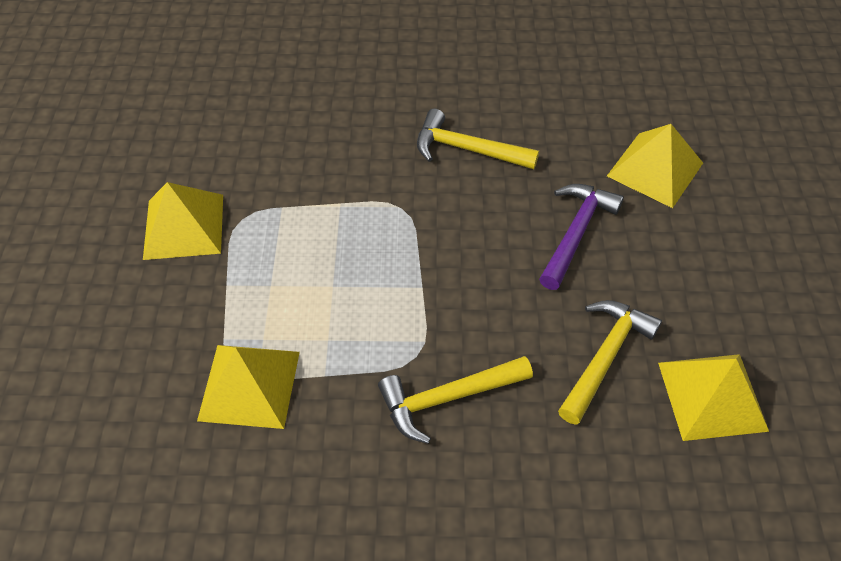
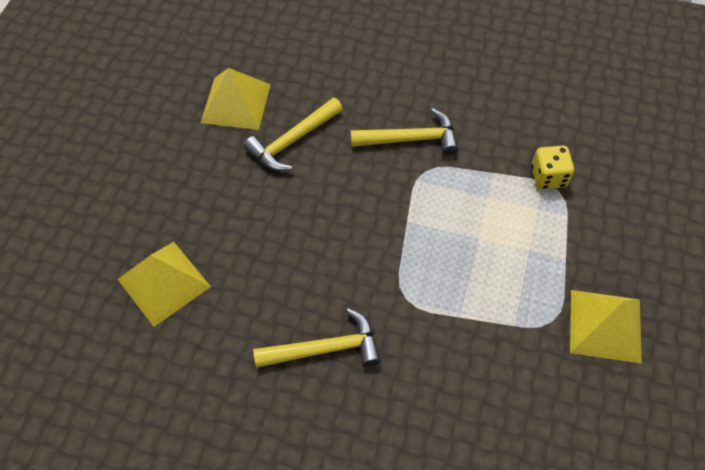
camera: 165 degrees left, 5 degrees up
yellow pyramid [197,345,300,429] -> yellow dice [531,146,574,189]
yellow hammer [417,109,539,169] -> yellow hammer turned 45 degrees counterclockwise [253,308,381,368]
purple hammer [539,184,624,290] -> none

